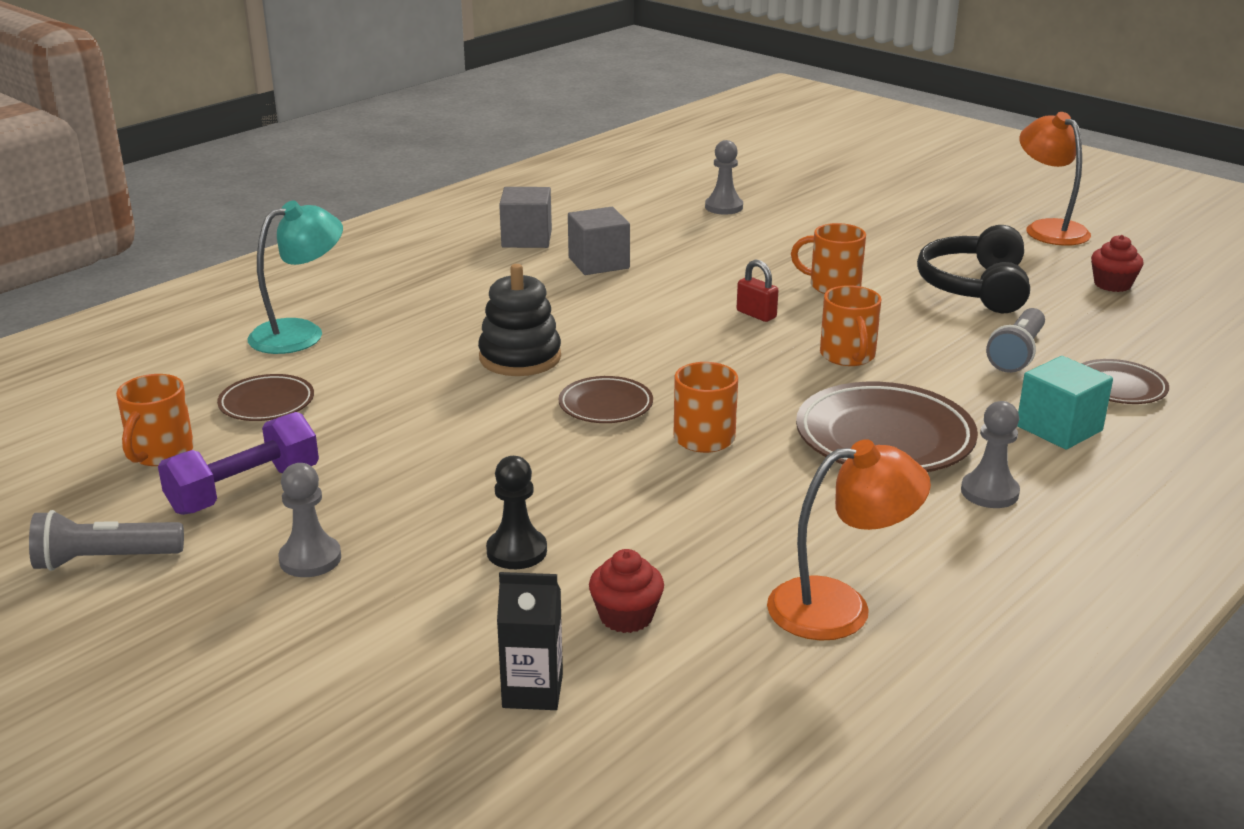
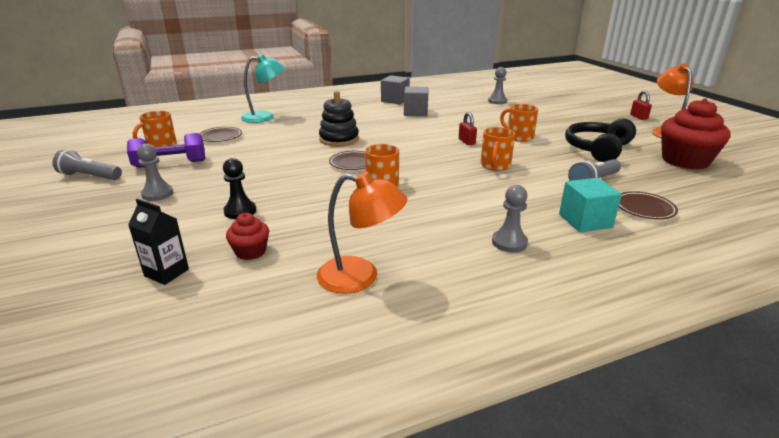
camera: 25 degrees right, 0 degrees up
brown plate [796,382,978,472] -> none
red cupcake [1091,235,1144,292] -> red cupcake [661,98,731,170], size x2.01
none -> red padlock [630,91,652,120]

